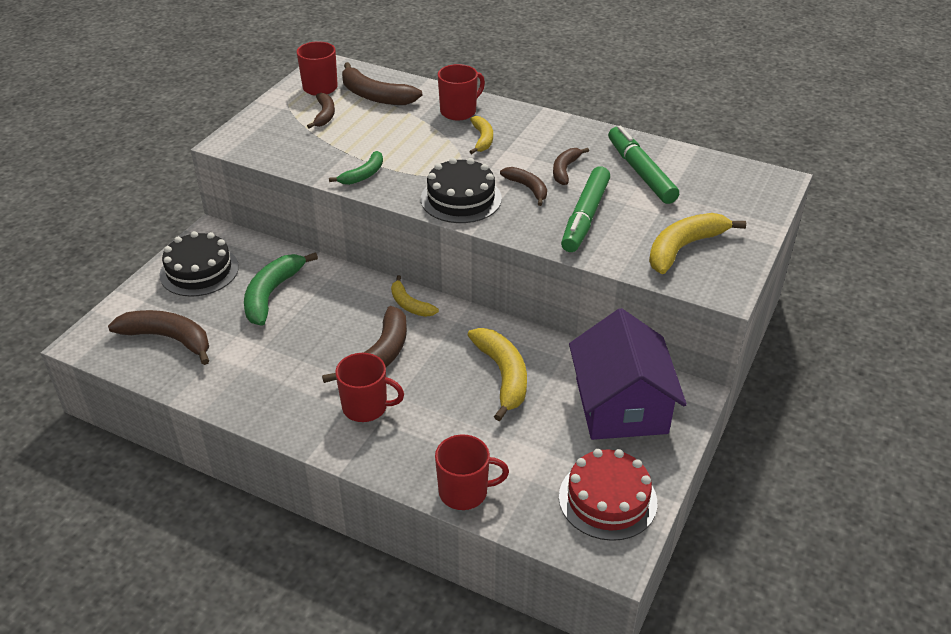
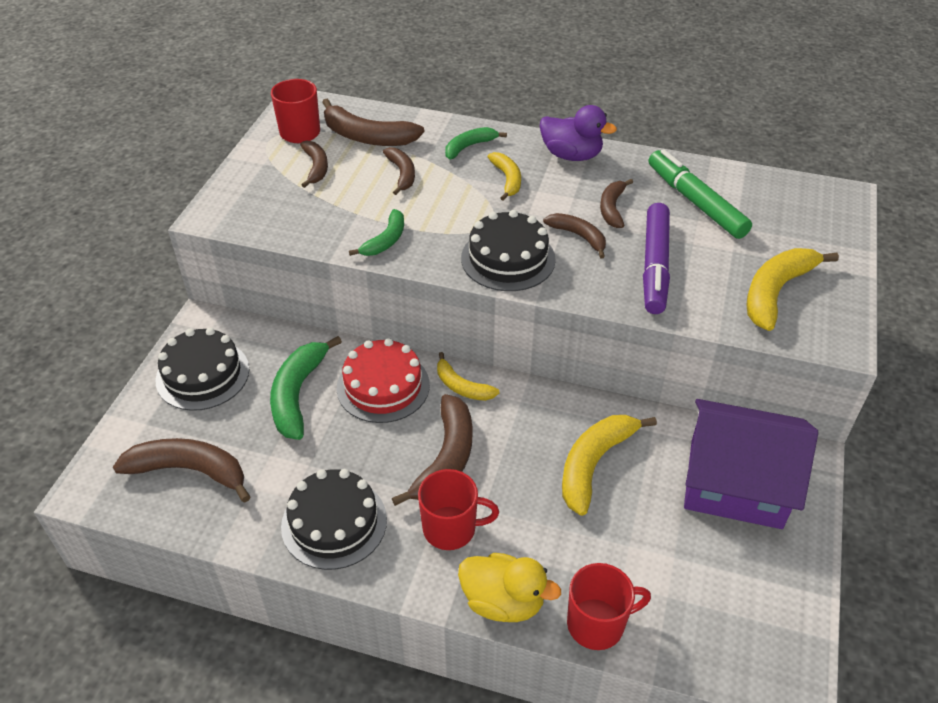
camera: 10 degrees left, 5 degrees up
red mug [438,64,485,121] -> green banana [445,127,507,160]
yellow banana [468,328,527,421] -> yellow banana turned 120 degrees counterclockwise [562,415,657,516]
red cake [559,449,657,541] -> red cake moved to [337,338,430,423]
green marker [561,166,610,252] -> purple marker [643,203,670,314]
purple house [569,308,687,440] -> purple house turned 60 degrees counterclockwise [684,399,818,529]
none -> black cake [281,469,387,570]
none -> brown banana [383,147,415,195]
none -> yellow duck [458,553,561,622]
none -> purple duck [540,105,617,161]

